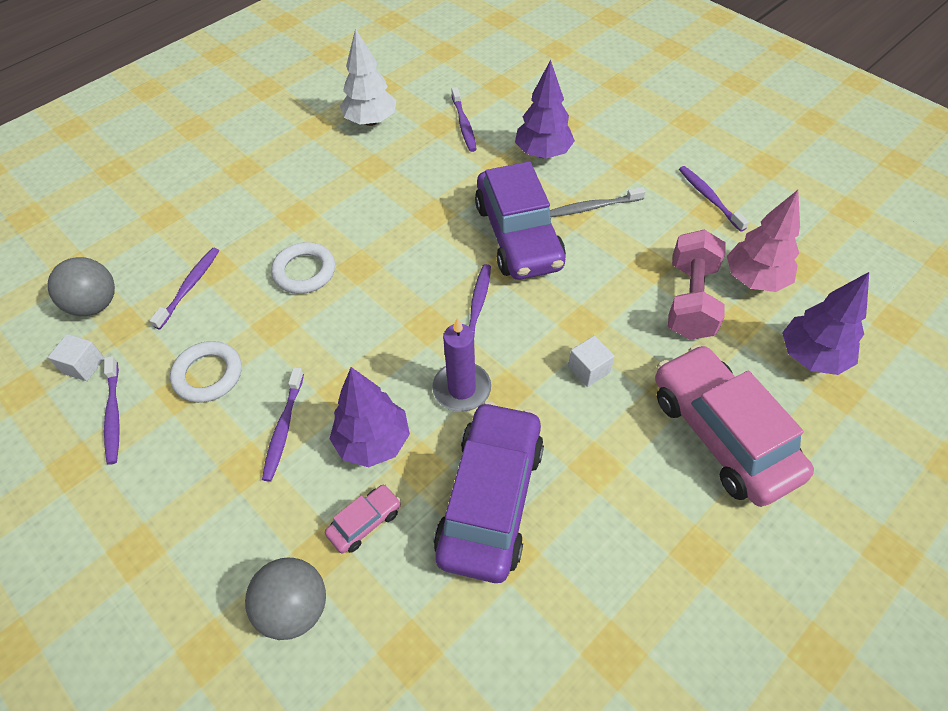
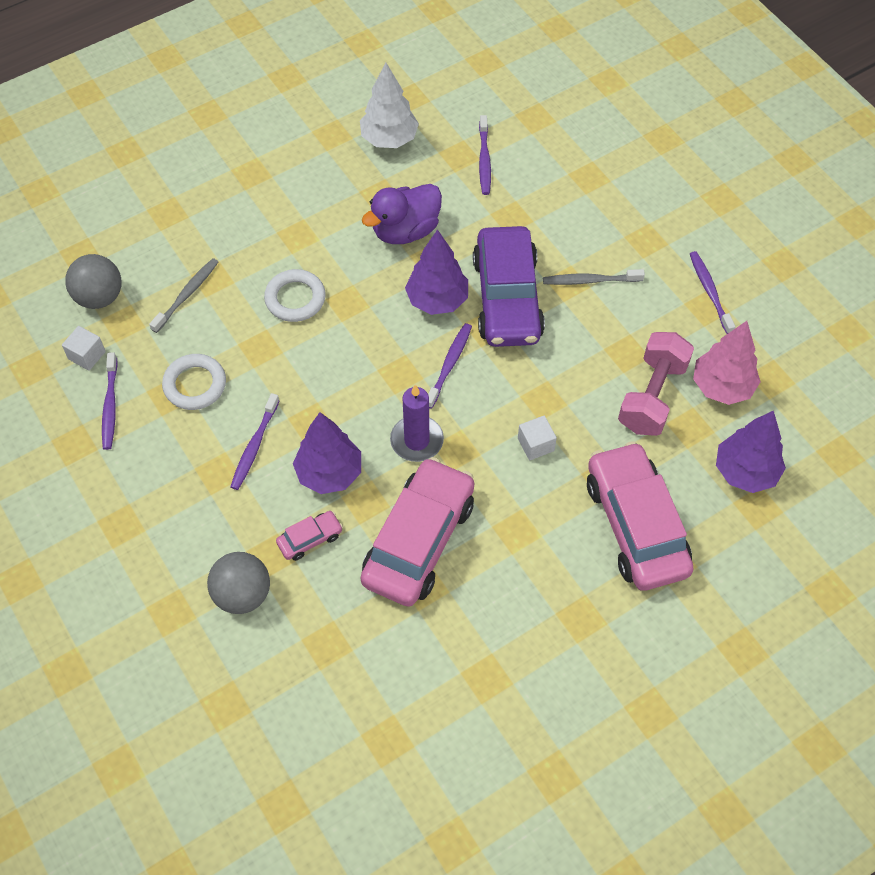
camera: 10 degrees right, 5 degrees up
purple toothbrush [149,248,219,329] -> grey toothbrush [149,258,218,333]
purple car [434,401,544,583] -> pink car [360,457,474,607]
purple tree [515,60,575,159] -> purple tree moved to [405,229,468,315]
none -> purple duck [362,184,442,244]

